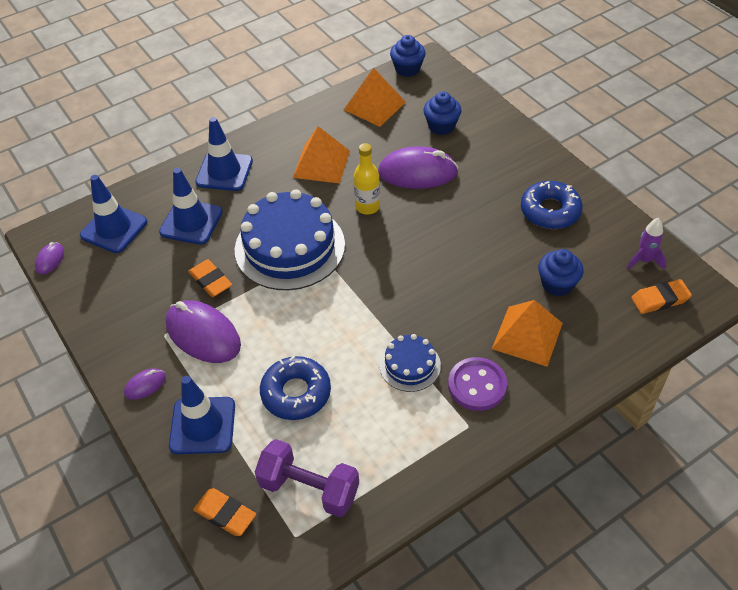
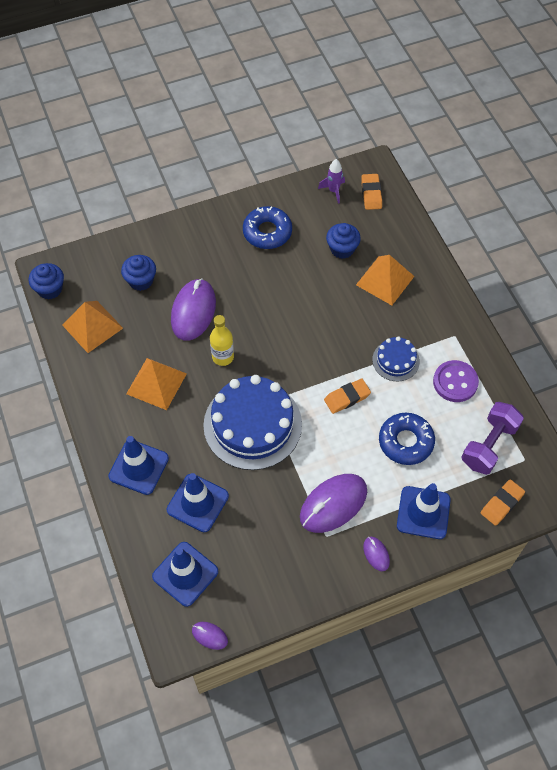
camera: 80 degrees left, 10 degrees up
orange eraser [188,259,232,297] -> orange eraser moved to [324,378,371,414]
purple button [448,357,507,411] -> purple button moved to [433,360,479,402]

